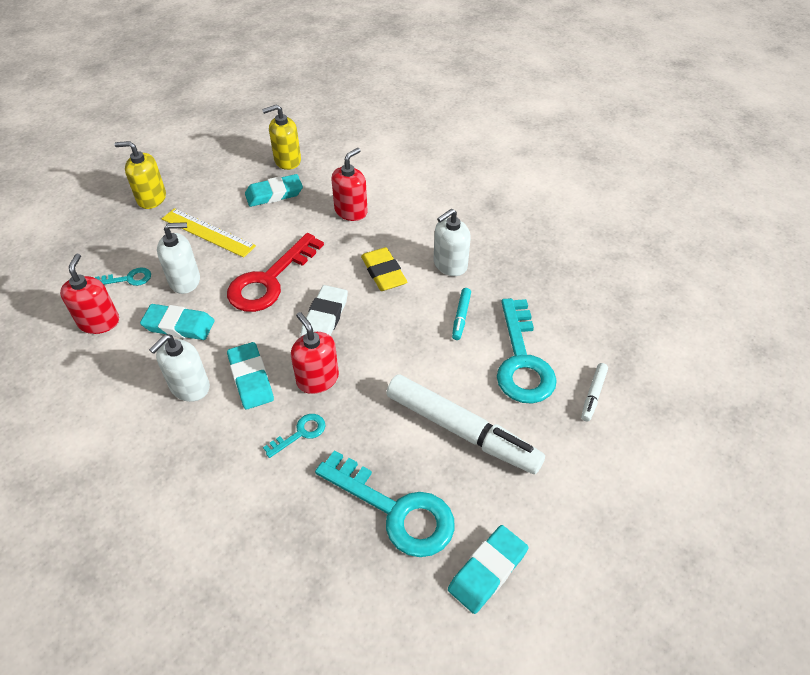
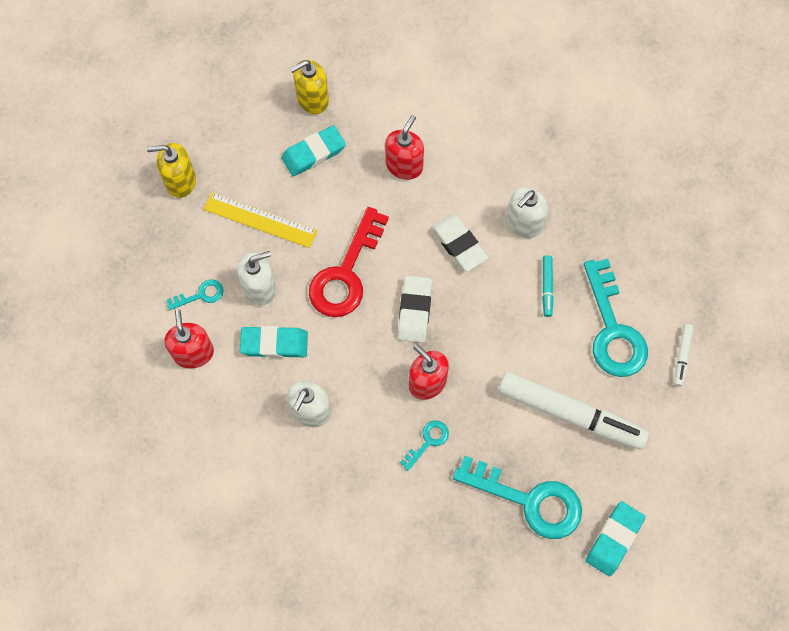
camera: 10 degrees left, 20 degrees up
turquoise eraser [227,342,274,409] -> none
yellow eraser [361,247,407,291] -> white eraser [431,214,488,272]

